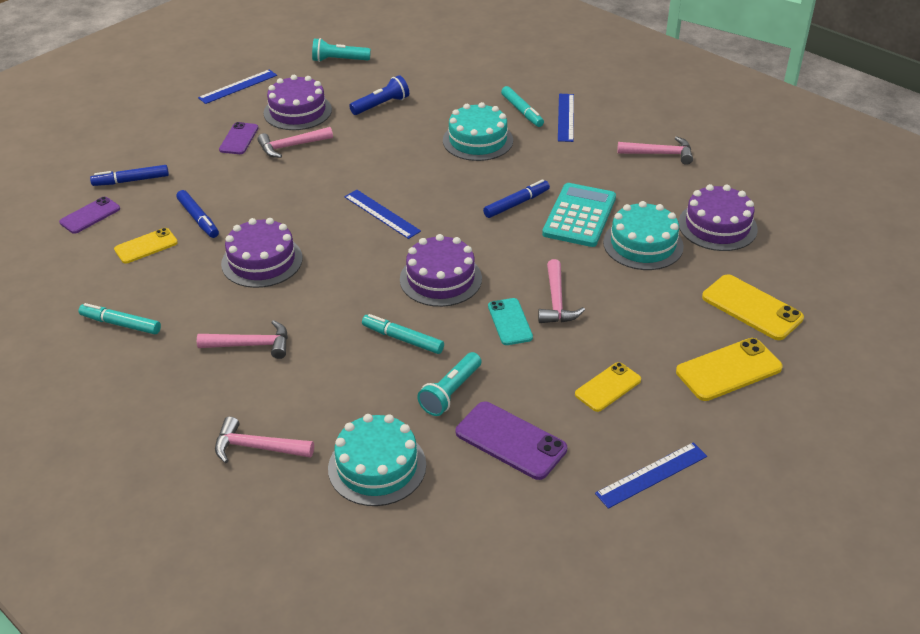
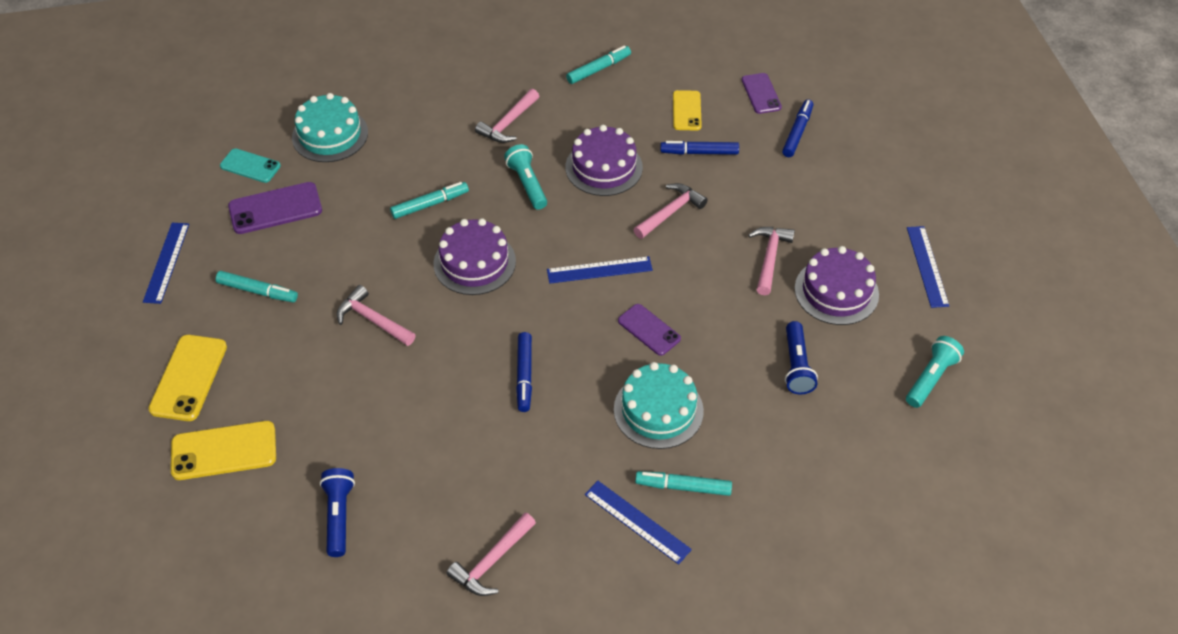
camera: 125 degrees right, 10 degrees up
pink hammer [215,416,314,463] -> pink hammer moved to [633,183,708,239]
purple phone [219,122,259,154] -> purple phone moved to [618,304,681,356]
turquoise flashlight [417,352,481,416] -> turquoise flashlight moved to [504,144,547,210]
turquoise phone [488,298,533,345] -> turquoise phone moved to [220,148,281,183]
turquoise calculator [542,183,616,247] -> none
yellow phone [575,362,641,412] -> turquoise marker [216,271,298,302]
turquoise cake [603,201,684,270] -> none
purple cake [678,184,758,251] -> blue flashlight [320,468,355,557]

